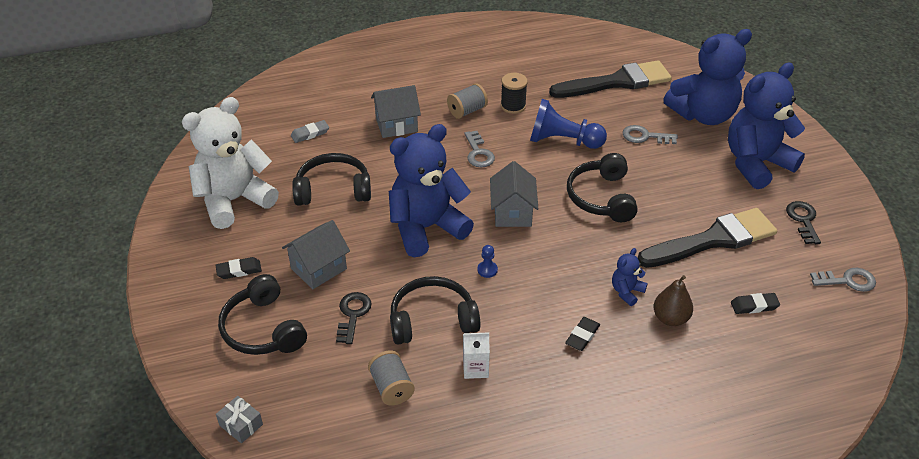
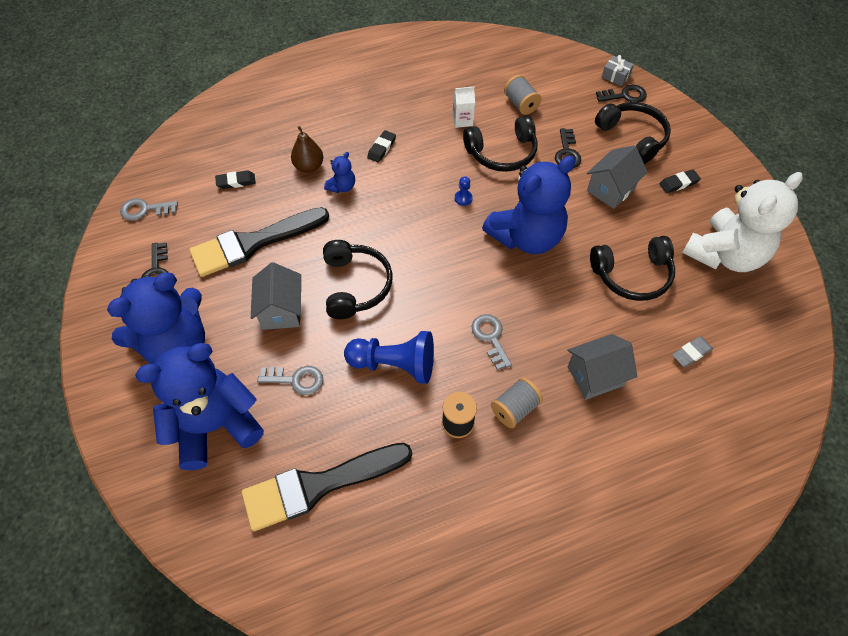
camera: 175 degrees right, 15 degrees up
grey house [490,161,538,227] -> grey house moved to [251,262,301,330]
none -> black key [596,85,647,102]

